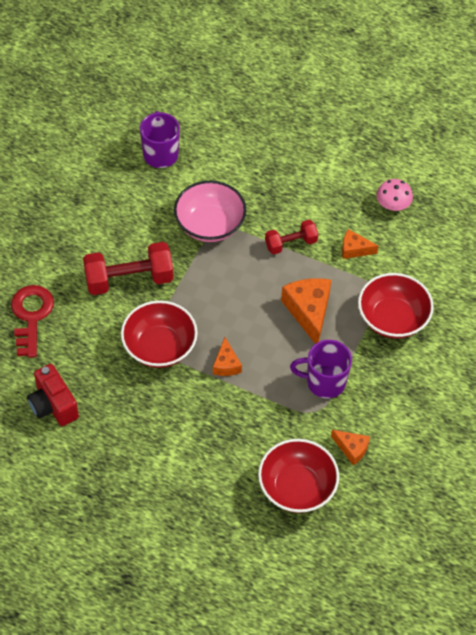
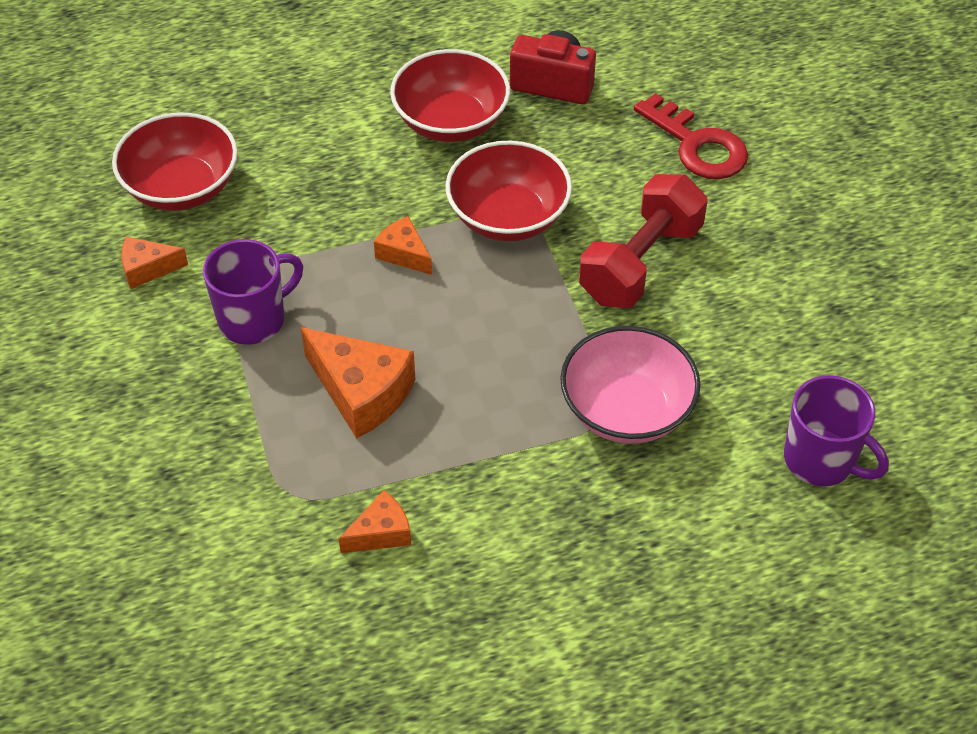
camera: 140 degrees right, 5 degrees down
red dumbbell [265,220,318,255] -> none
red bowl [358,273,434,339] -> red bowl moved to [390,49,510,142]
pink mushroom [377,179,413,211] -> none

